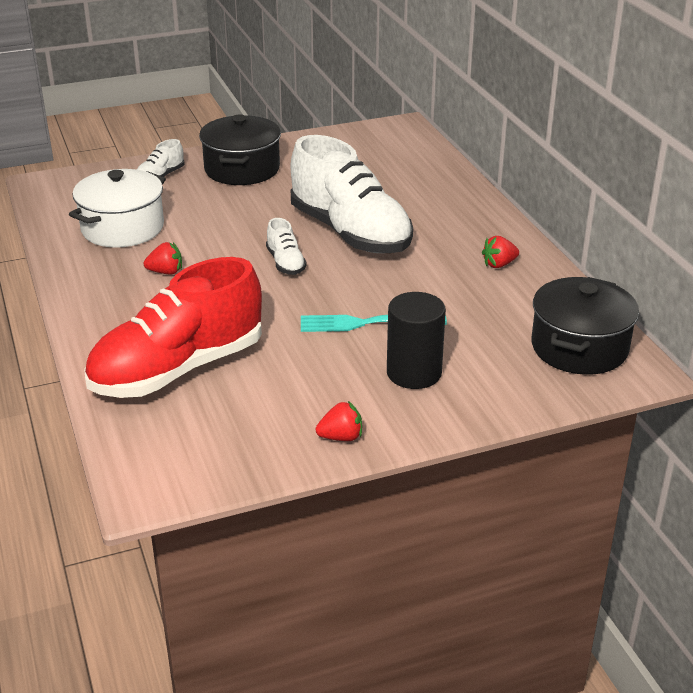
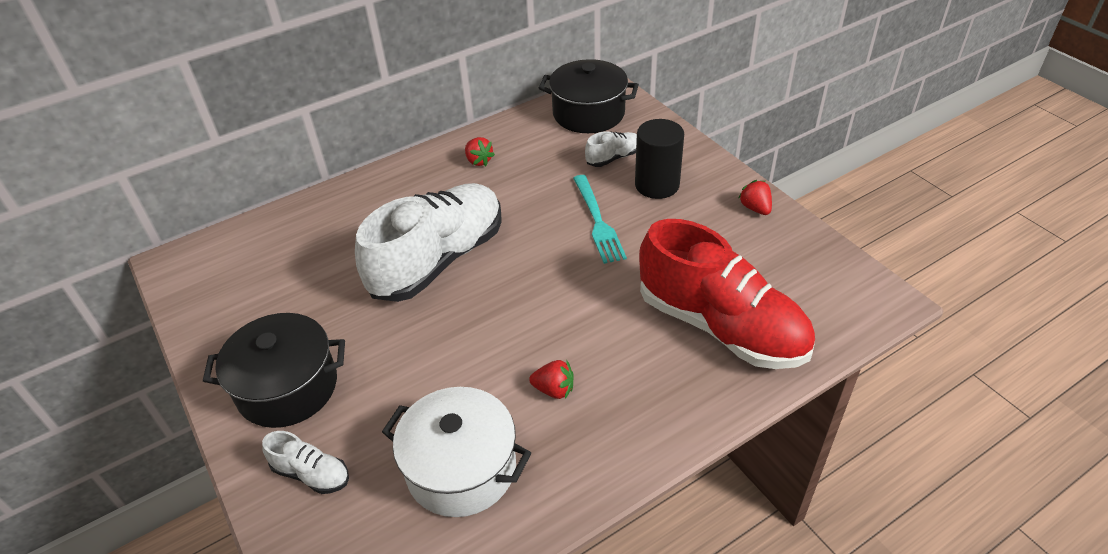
camera: 100 degrees left, 10 degrees up
red strawberry [144,242,182,274] -> red strawberry turned 120 degrees clockwise [529,360,574,399]
white shoe [266,218,307,275] -> white shoe moved to [585,131,637,167]

